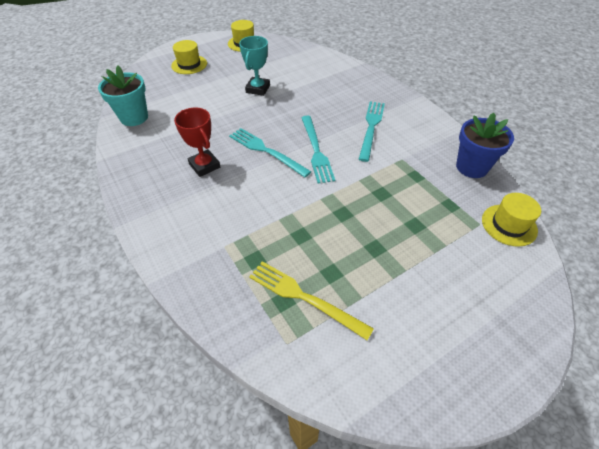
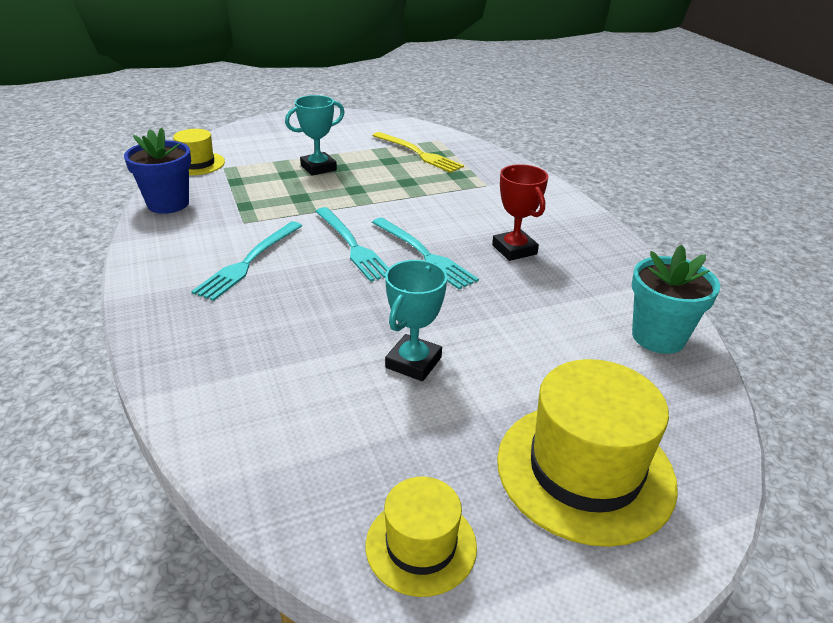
camera: 170 degrees left, 15 degrees down
yellow hat [171,40,207,74] -> yellow hat [497,359,678,547], size x1.78
turquoise fork [301,115,335,184] -> turquoise fork turned 150 degrees clockwise [315,207,389,282]
none -> turquoise trophy [285,95,345,176]

